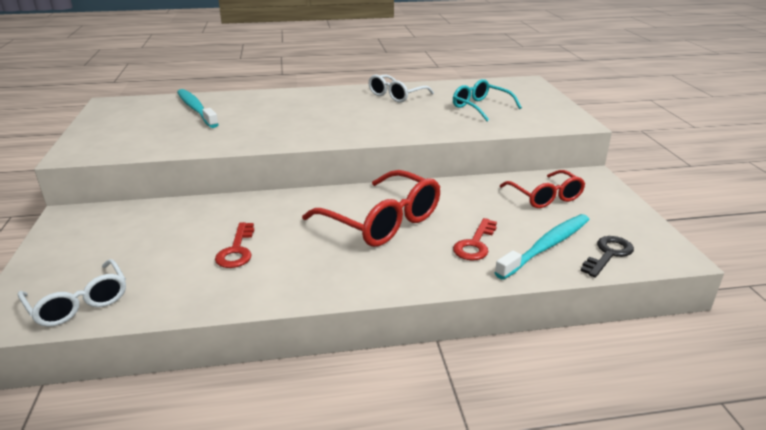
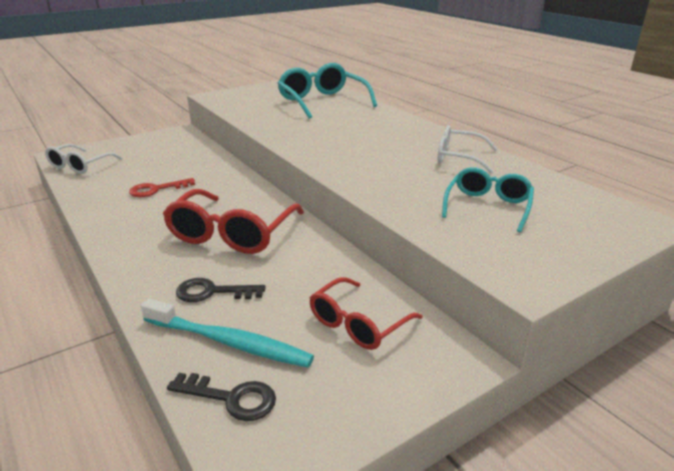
camera: 65 degrees right, 0 degrees up
turquoise toothbrush [177,89,219,128] -> turquoise glasses [278,63,377,119]
red key [453,218,497,260] -> black key [176,278,266,302]

